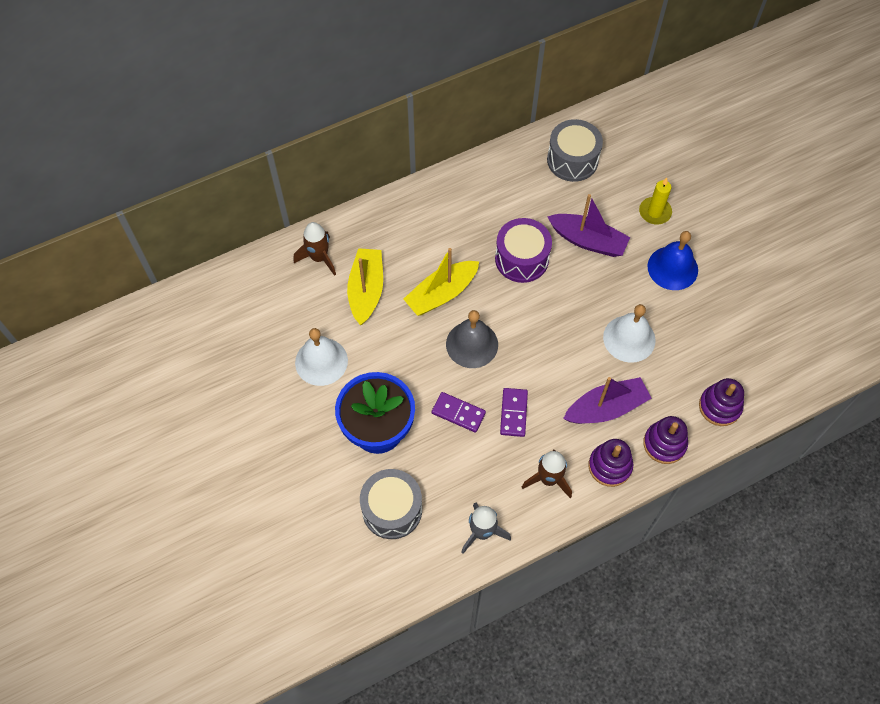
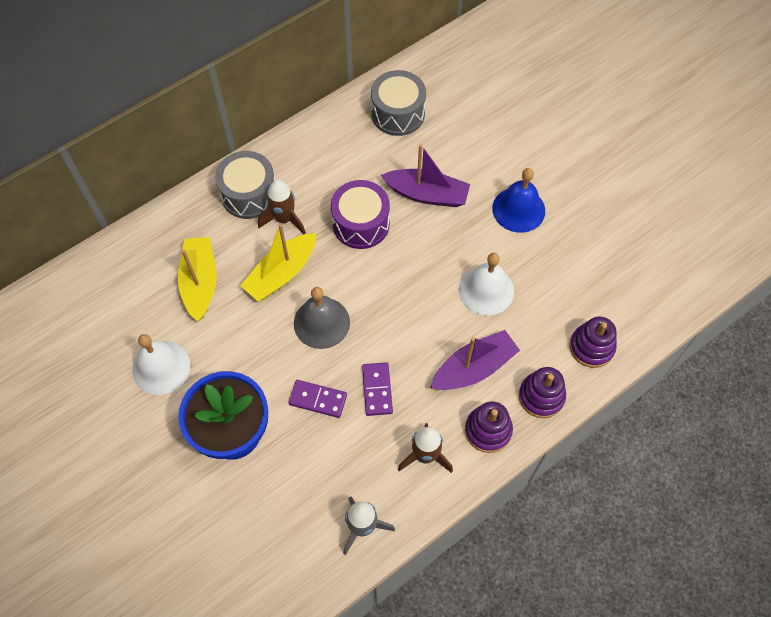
camera: 10 degrees left, 0 degrees up
brown rocket [294,222,336,276] -> brown rocket moved to [258,180,306,234]
grey drum [360,469,422,539] -> grey drum moved to [215,151,275,219]
yellow candle [639,178,672,224] -> none

